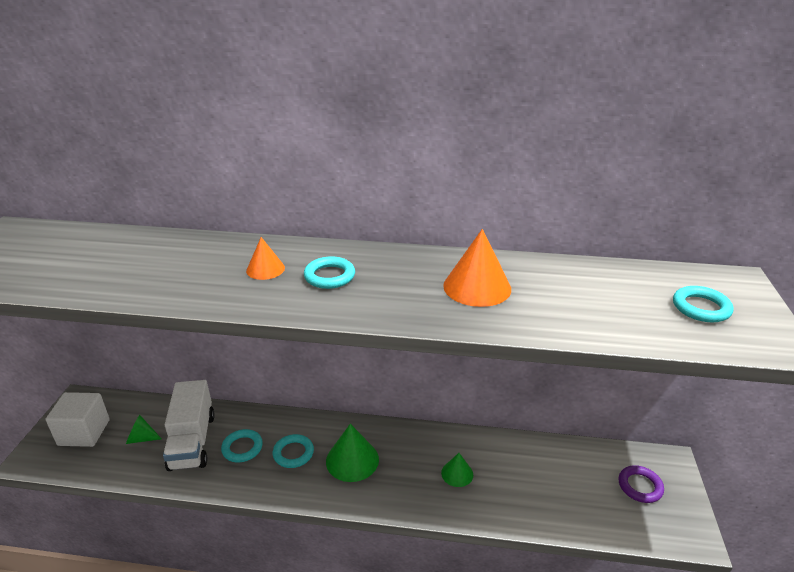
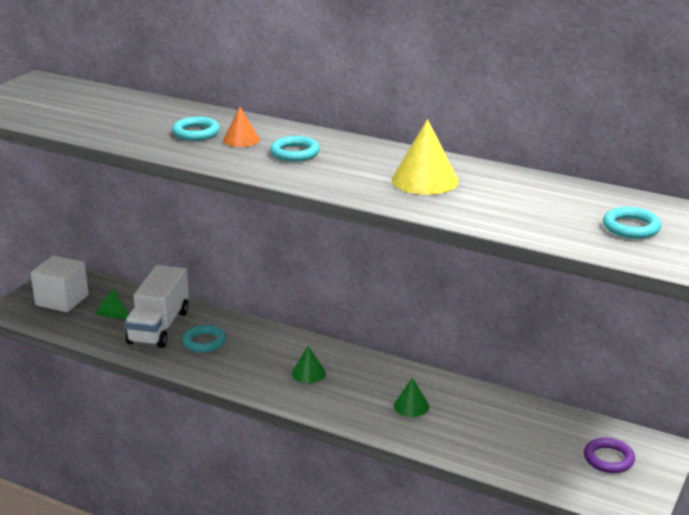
camera: 20 degrees right, 5 degrees down
turquoise ring [273,434,314,468] -> turquoise ring moved to [172,117,220,141]
green cone [326,424,379,482] -> green cone [292,346,326,383], size x0.59
orange cone [443,229,511,307] -> yellow cone [392,119,459,195]

